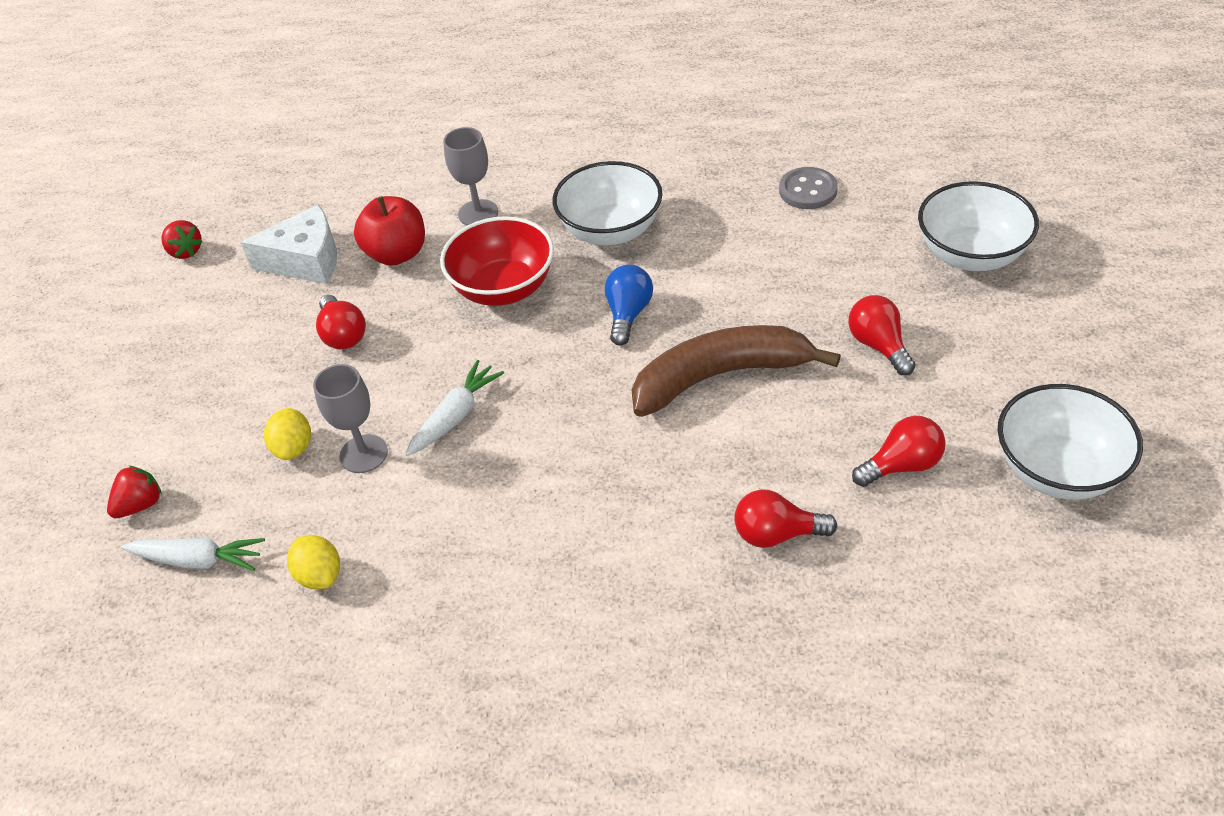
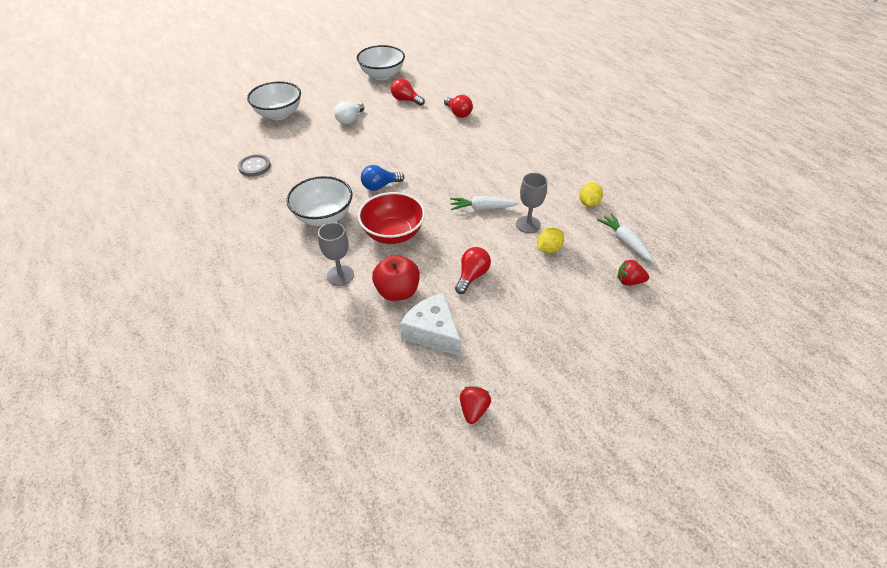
camera: 130 degrees left, 0 degrees up
brown banana [631,325,841,417] -> none
red light bulb [848,295,915,375] -> white light bulb [334,101,364,124]

